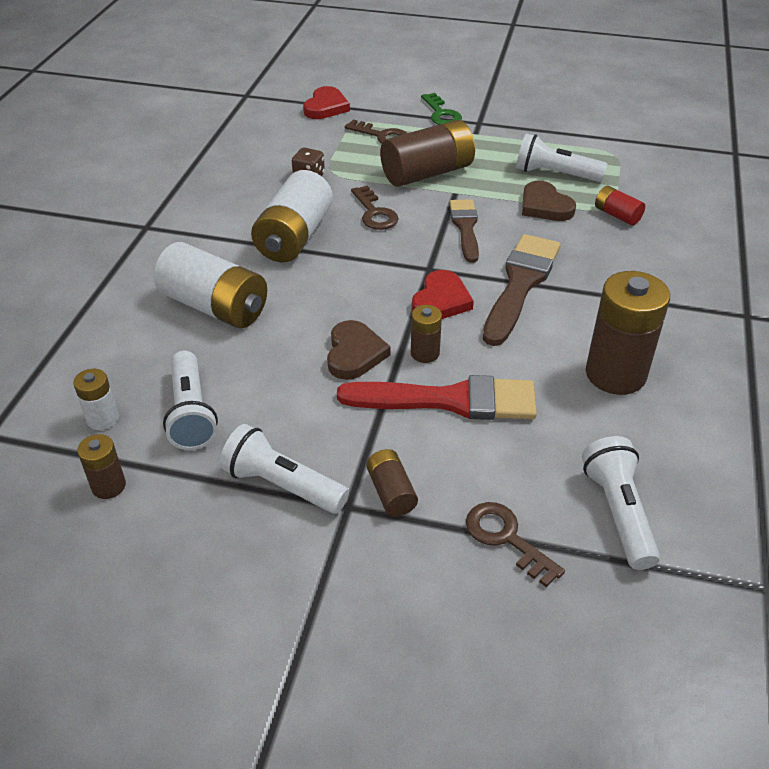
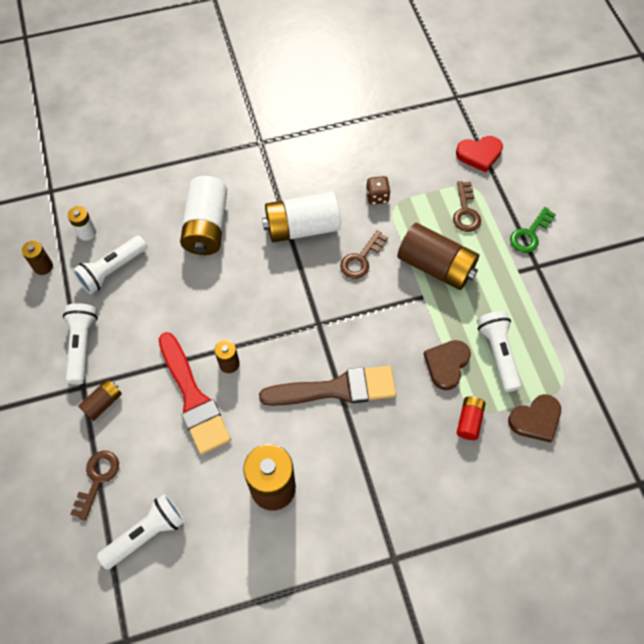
camera: 60 degrees right, 20 degrees up
brown heart [327,320,391,380] -> brown heart moved to [508,394,561,443]
red heart [412,270,474,319] -> none
brown brush [449,199,479,263] -> none

